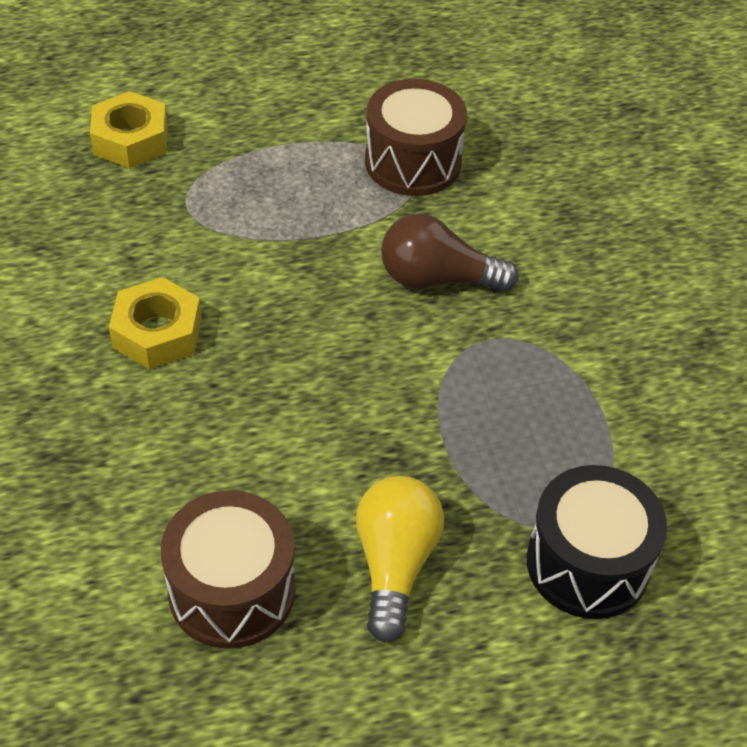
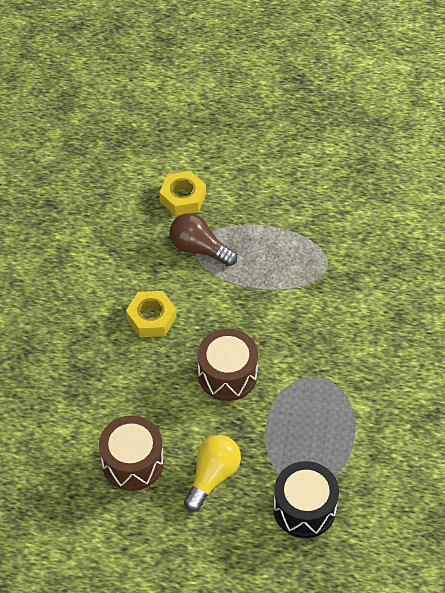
camera: 25 degrees right, 5 degrees up
brown drum [365,79,467,196] -> brown drum moved to [198,329,258,401]
brown light bulb [381,214,518,291] -> brown light bulb moved to [169,213,237,266]

